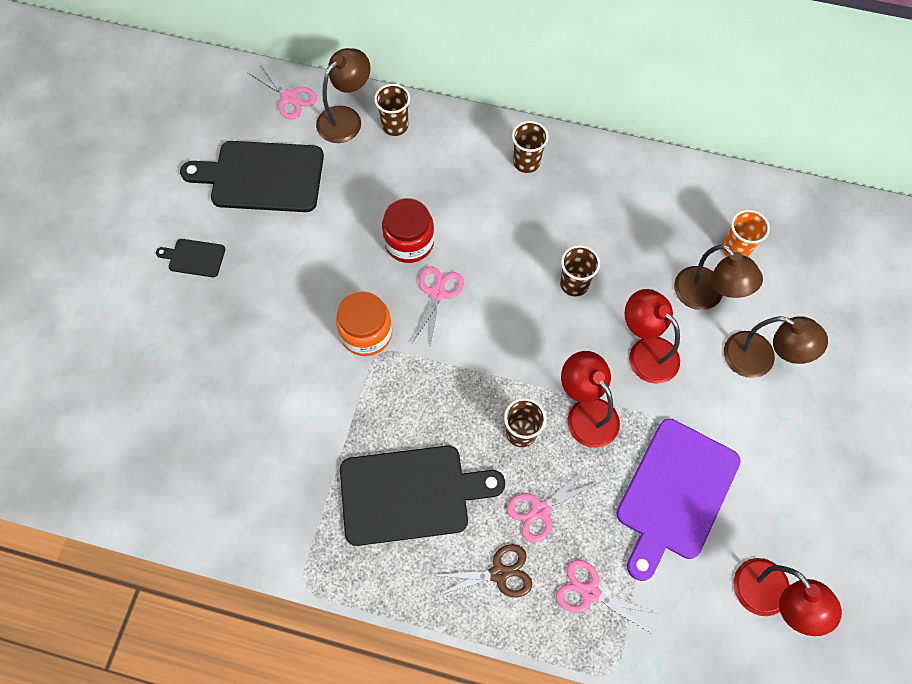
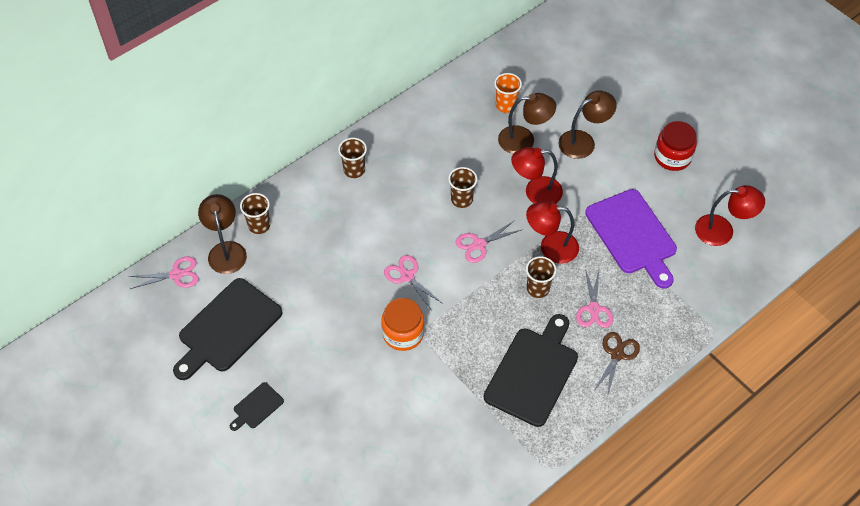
camera: 55 degrees left, 10 degrees down
red jar [382,198,434,263] -> red jar moved to [654,121,697,171]
pink scissors [556,560,657,633] -> pink scissors moved to [456,220,521,263]

